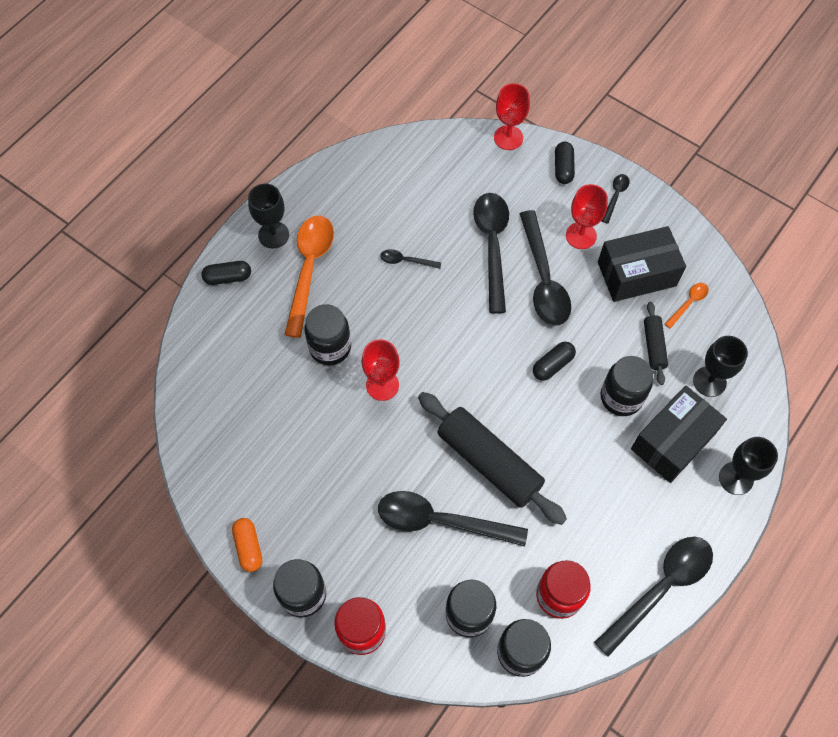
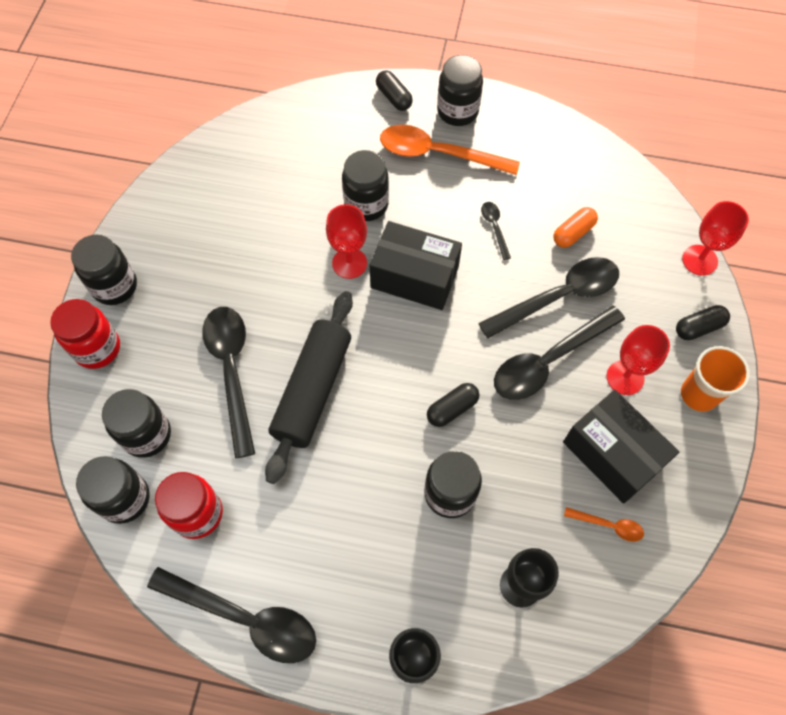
camera: 65 degrees right, 0 degrees up
orange capsule [232,518,262,572] -> orange capsule moved to [553,207,598,248]
black goblet [248,184,289,249] -> black jar [437,55,483,126]
orange spoon [284,216,334,338] -> orange spoon turned 150 degrees counterclockwise [380,125,520,175]
black capsule [533,342,576,381] -> black capsule turned 60 degrees counterclockwise [427,383,479,427]
black spoon [602,174,629,224] -> orange cup [681,346,750,412]
black box [631,385,727,483] -> black box moved to [370,221,462,310]
black rolling pin [644,302,668,385] -> none

